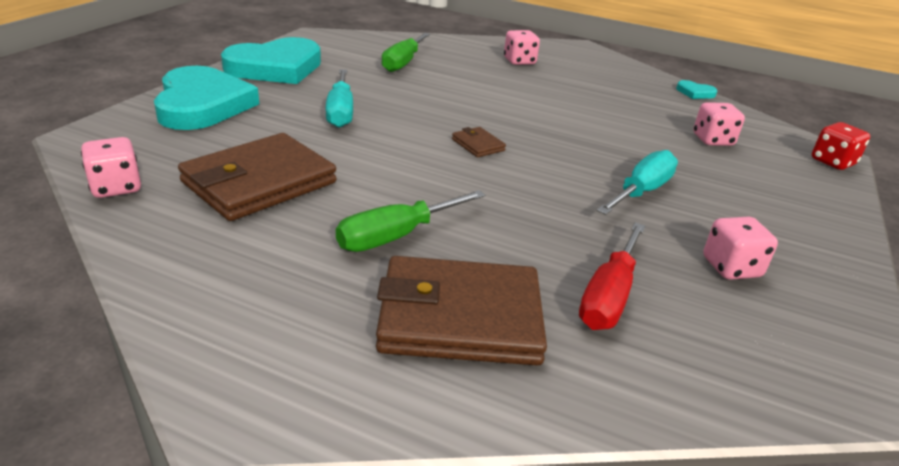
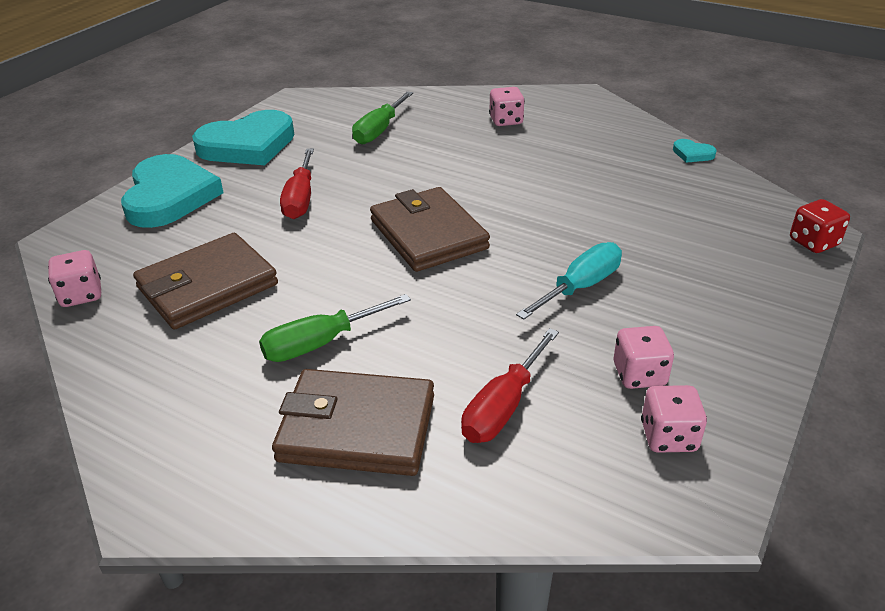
camera: 10 degrees right, 5 degrees up
turquoise screwdriver [326,69,353,128] -> red screwdriver [280,148,314,219]
brown wallet [452,127,506,157] -> brown wallet [370,187,490,272], size x2.33
pink dice [693,102,745,146] -> pink dice moved to [641,385,707,453]

